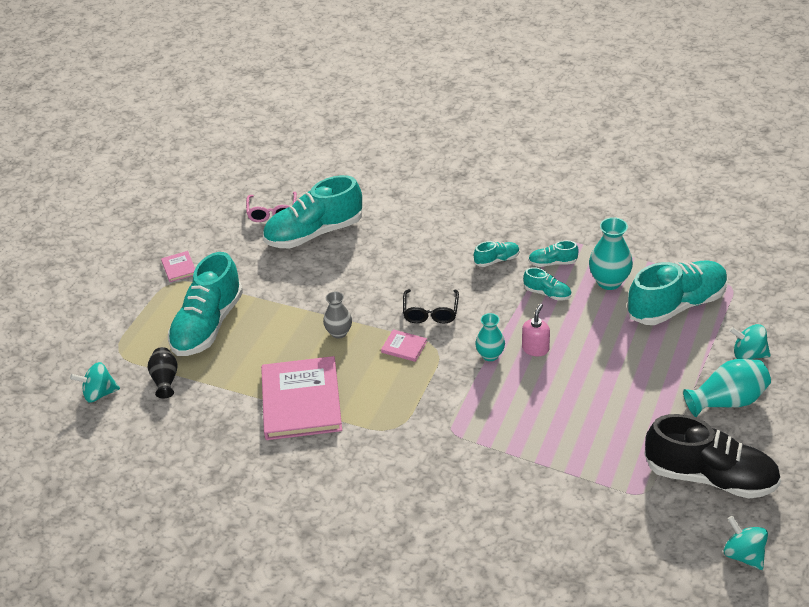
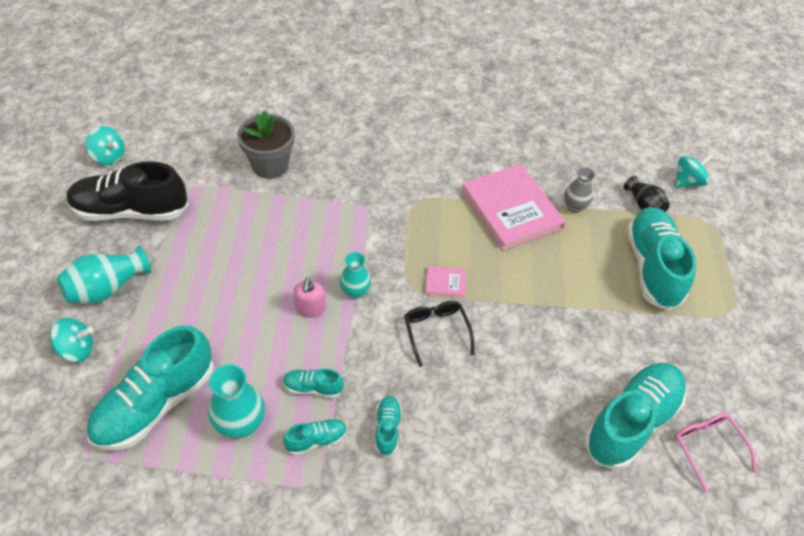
camera: 155 degrees right, 10 degrees up
pink book [161,251,195,282] -> none
grey vase [323,291,352,339] -> grey vase moved to [564,167,595,213]
turquoise shoe [474,241,520,267] -> turquoise shoe turned 135 degrees clockwise [375,396,402,457]
none -> grey flower pot [237,111,294,179]

